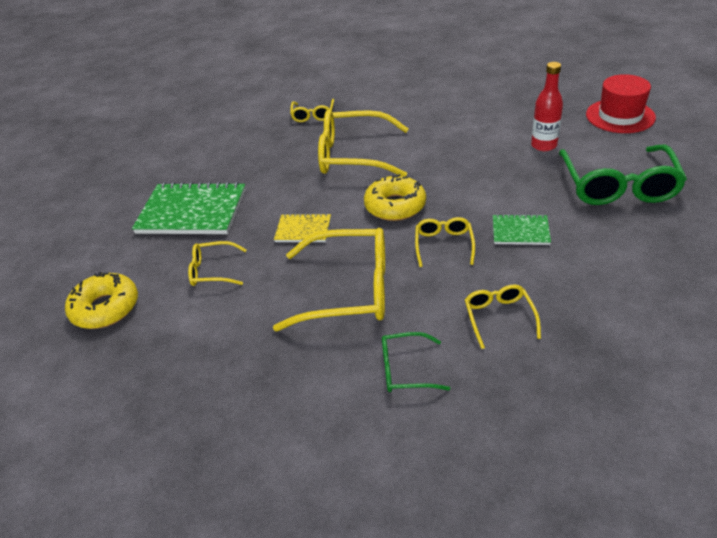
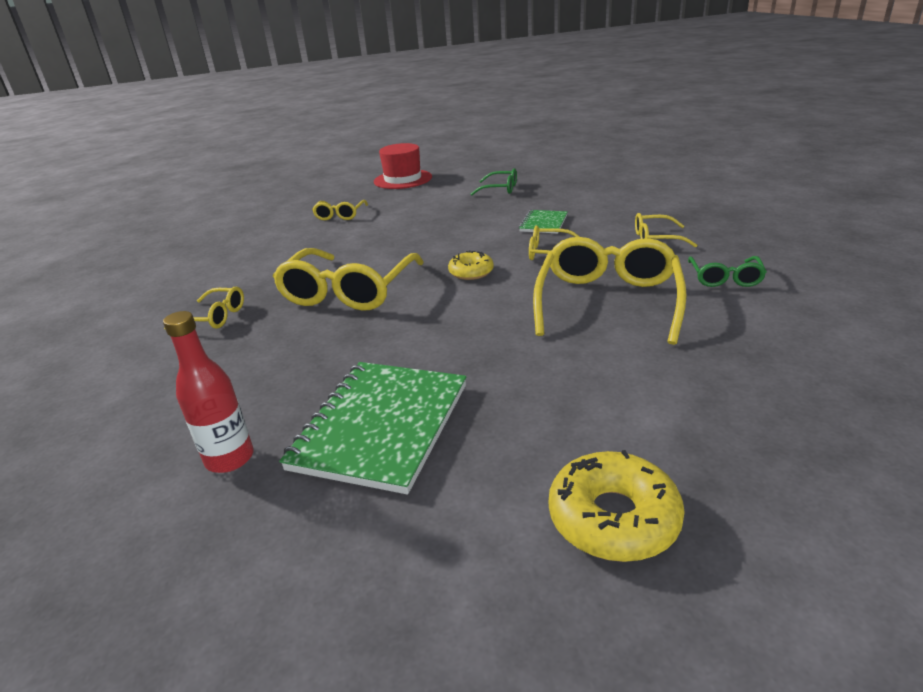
camera: 80 degrees left, 10 degrees down
yellow glasses [188,241,247,286] -> yellow glasses moved to [312,200,368,220]
yellow notebook [274,213,331,242] -> none
yellow donut [364,174,426,221] -> yellow donut [448,251,494,280], size x0.64
red bottle [531,62,563,151] -> red bottle moved to [163,311,254,473]
green glasses [559,144,687,205] -> green glasses [471,168,517,195], size x0.50

